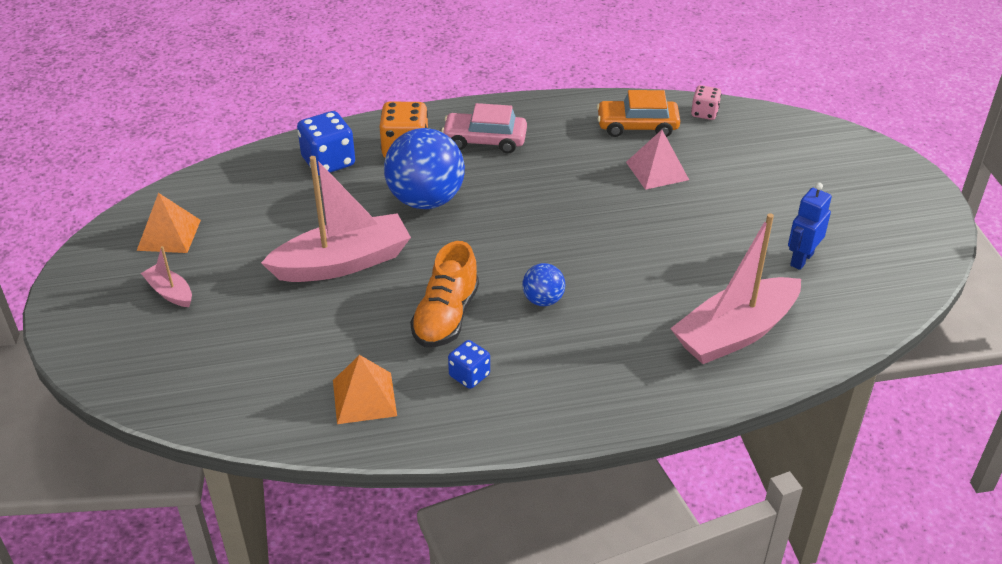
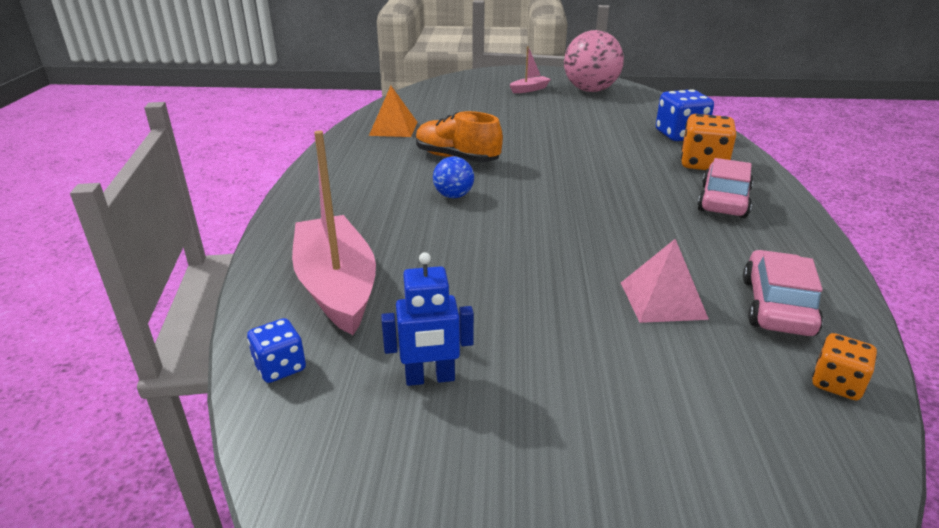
camera: 105 degrees right, 10 degrees down
orange pyramid [137,193,201,253] -> pink ball [564,30,624,92]
pink boat [261,156,411,282] -> none
blue ball [384,128,465,209] -> none
blue dice [448,340,490,389] -> blue dice moved to [247,318,306,383]
orange car [597,90,680,137] -> pink car [743,250,823,336]
pink dice [691,85,721,120] -> orange dice [812,333,877,400]
blue robot [788,183,832,270] -> blue robot turned 120 degrees clockwise [381,252,474,386]

